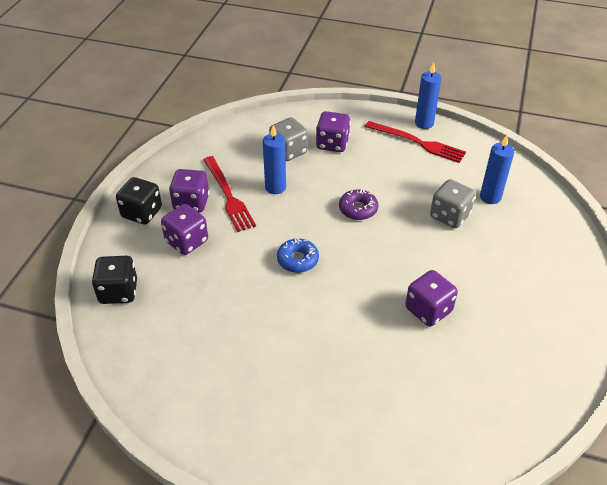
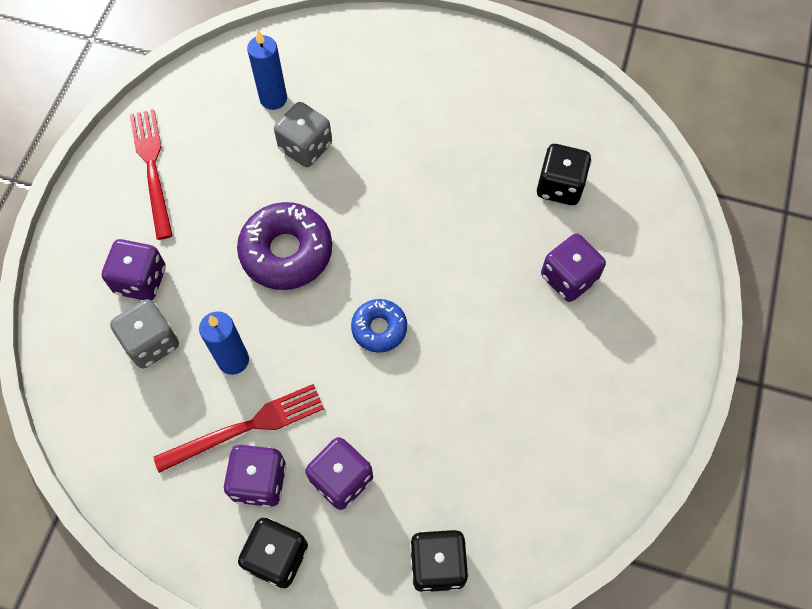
camera: 90 degrees left, 20 degrees up
purple donut [339,189,378,220] -> purple donut [237,202,332,290], size x1.73
red fork [365,121,466,163] -> red fork turned 45 degrees counterclockwise [129,109,173,240]
purple dice [405,270,458,326] -> purple dice moved to [541,234,606,302]
blue candle [415,62,442,129] -> none
none -> black dice [536,144,591,205]

